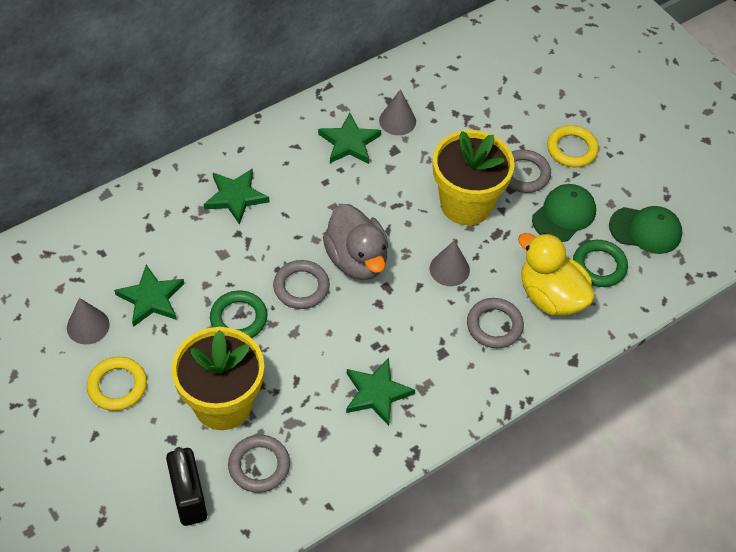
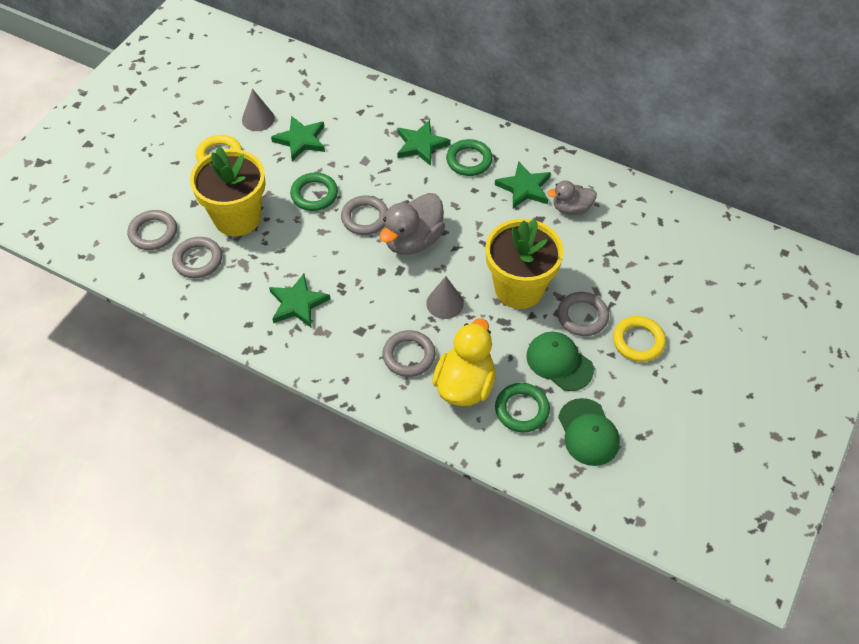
camera: 65 degrees right, 0 degrees up
black padlock [166,447,207,526] -> grey ring [128,210,177,250]
grey cone [379,89,416,135] -> grey duck [547,181,597,215]
green cap [532,184,596,242] -> green cap turned 150 degrees counterclockwise [526,332,594,391]
none -> green ring [446,139,493,176]

